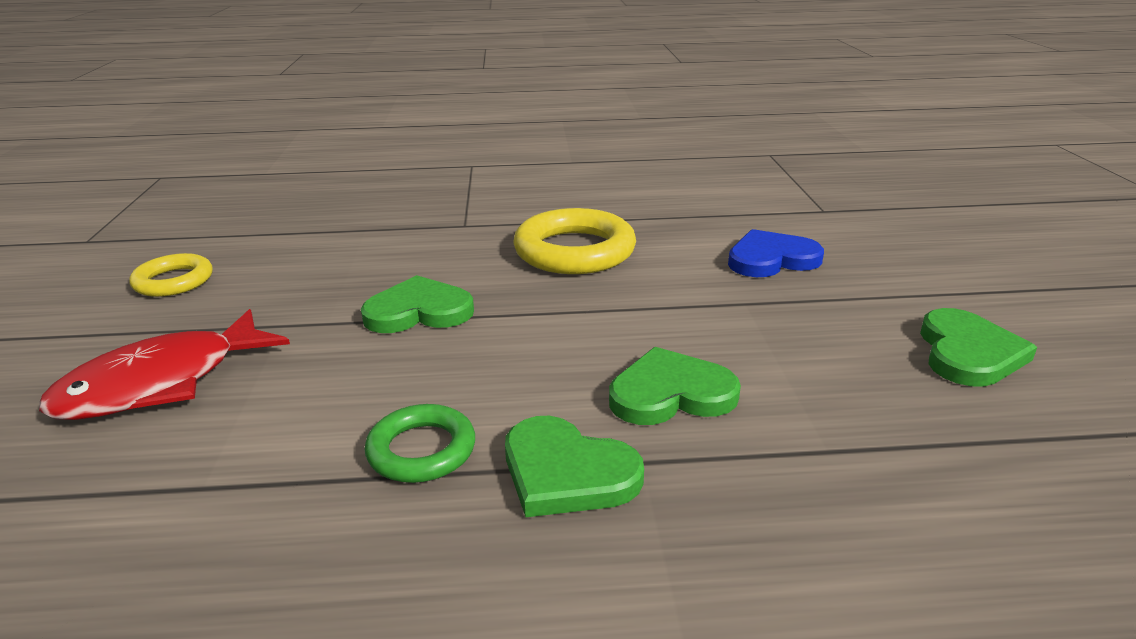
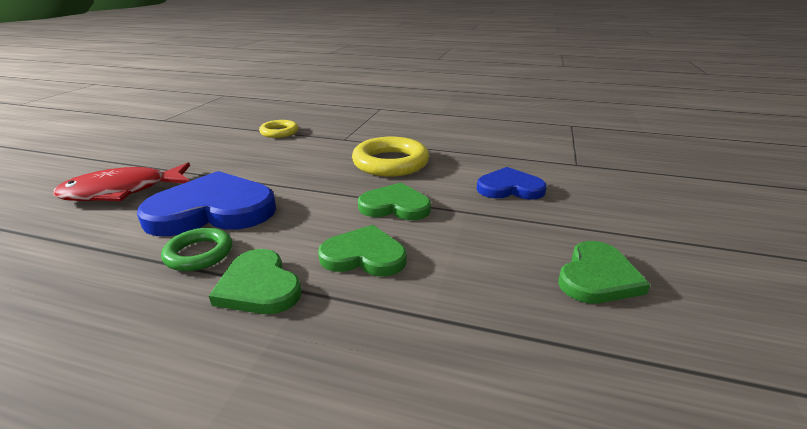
camera: 20 degrees right, 0 degrees up
yellow ring [129,253,213,297] -> yellow ring moved to [259,120,298,138]
green heart [361,275,474,333] -> green heart moved to [358,183,431,220]
none -> blue heart [137,171,276,236]

